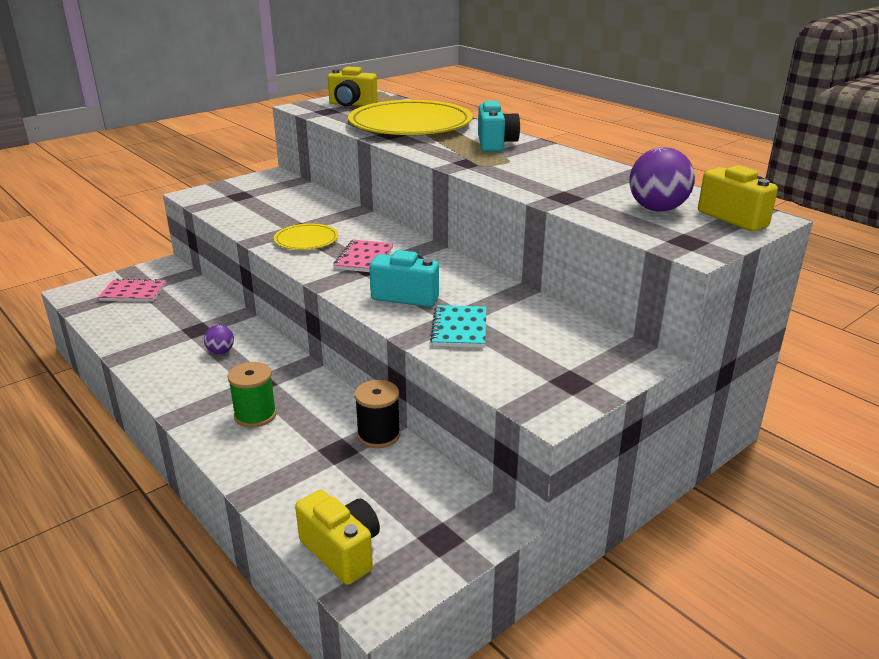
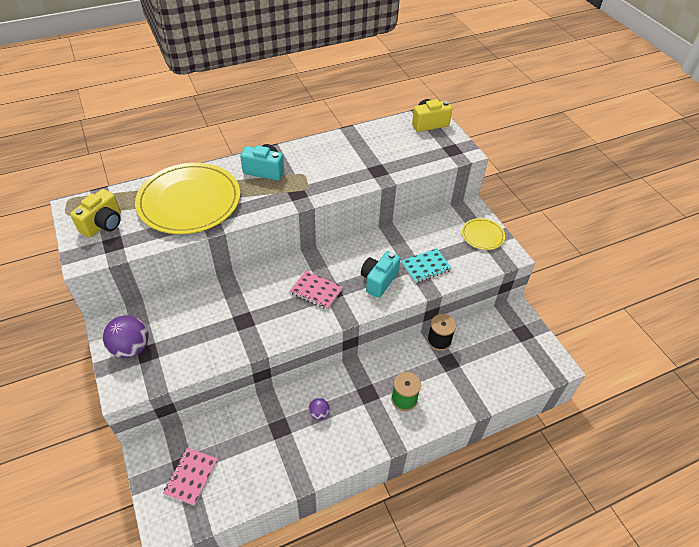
camera: 75 degrees left, 20 degrees up
yellow plate [274,223,338,250] -> yellow plate moved to [462,218,505,250]
yellow camera [295,490,380,585] -> none
turquoise notebook [430,305,486,348] -> turquoise notebook turned 45 degrees counterclockwise [401,248,452,283]
purple ball [629,147,695,211] -> purple ball moved to [103,315,148,358]

